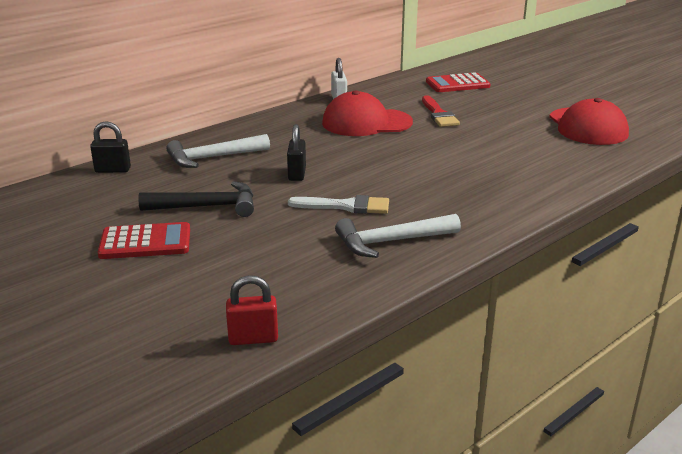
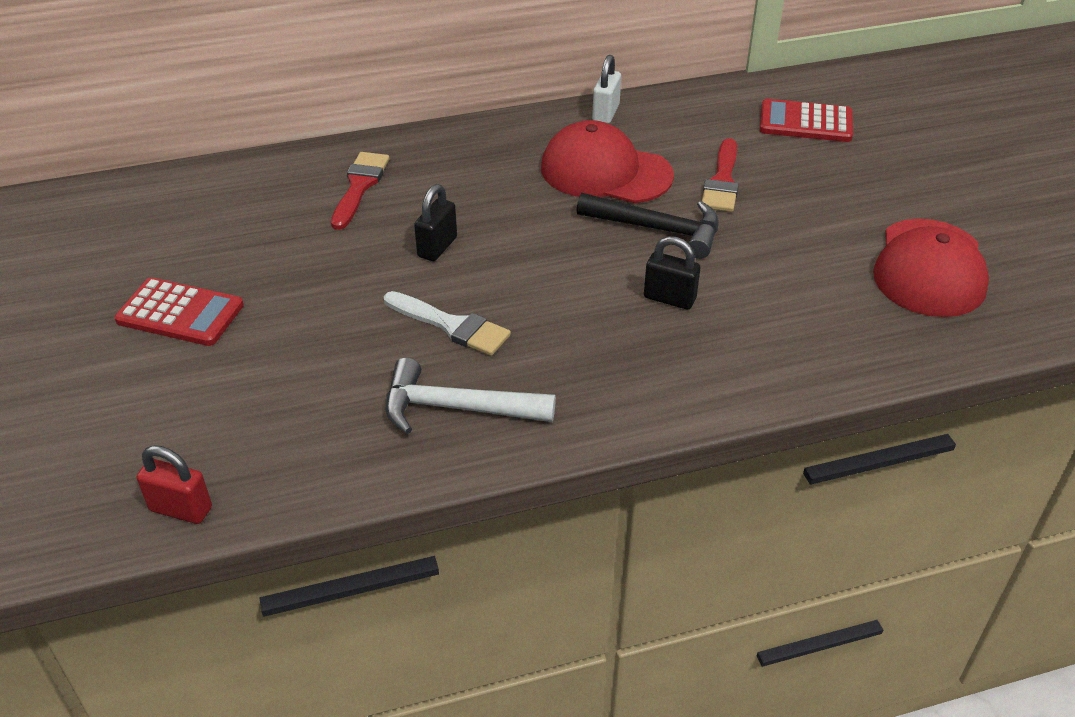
camera: 25 degrees right, 15 degrees up
black padlock [90,121,131,173] -> black padlock moved to [644,236,700,309]
black hammer [138,181,254,217] -> black hammer moved to [577,193,719,259]
white hammer [166,134,270,168] -> red brush [331,152,389,230]

